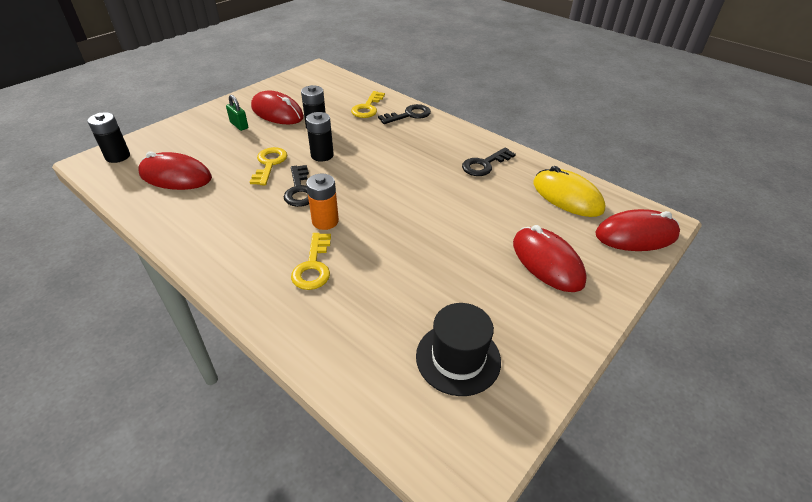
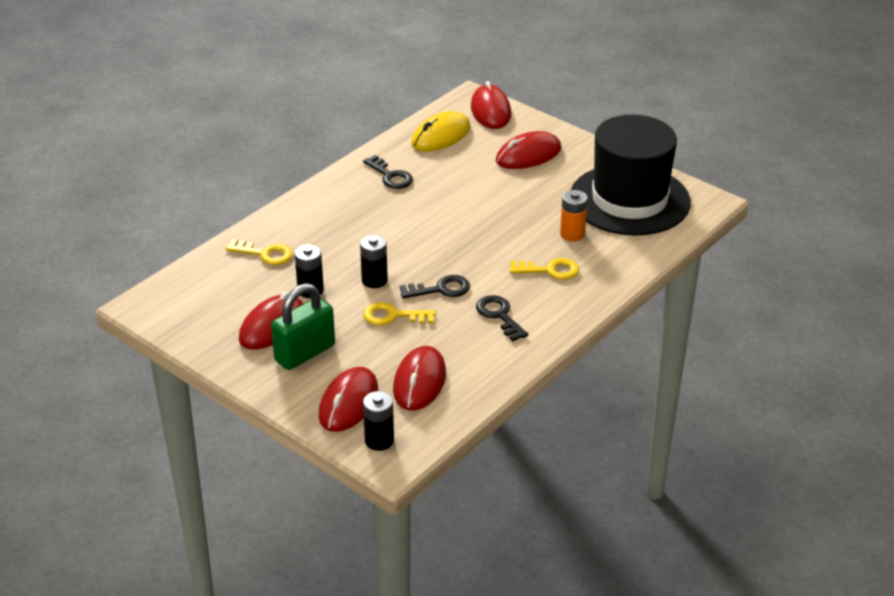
camera: 90 degrees left, 5 degrees down
green padlock [226,95,248,131] -> green padlock [271,283,335,370], size x2.04
orange battery [306,174,339,230] -> orange battery moved to [560,190,588,242]
black key [378,104,431,124] -> black key moved to [476,295,528,341]
black hat [416,303,501,396] -> black hat [571,115,691,236], size x2.03
none -> red mouse [319,367,378,432]

